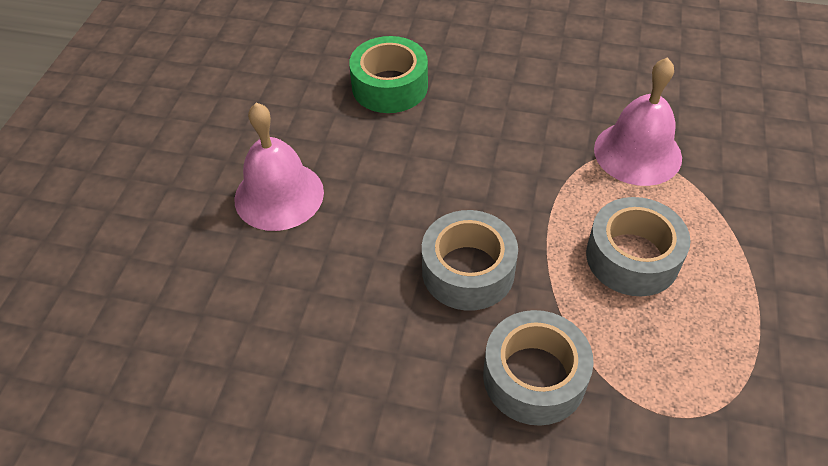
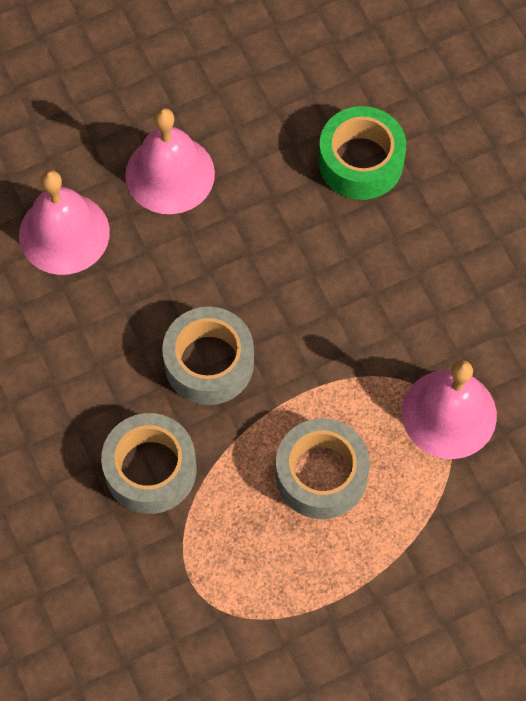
camera: 50 degrees right, 15 degrees up
none -> pink bell [19,170,110,275]

